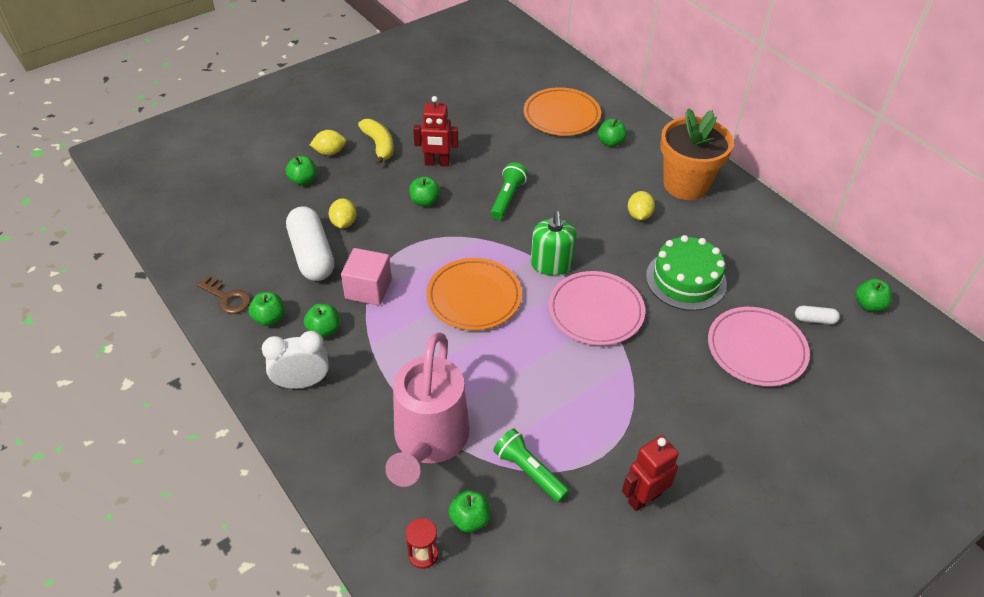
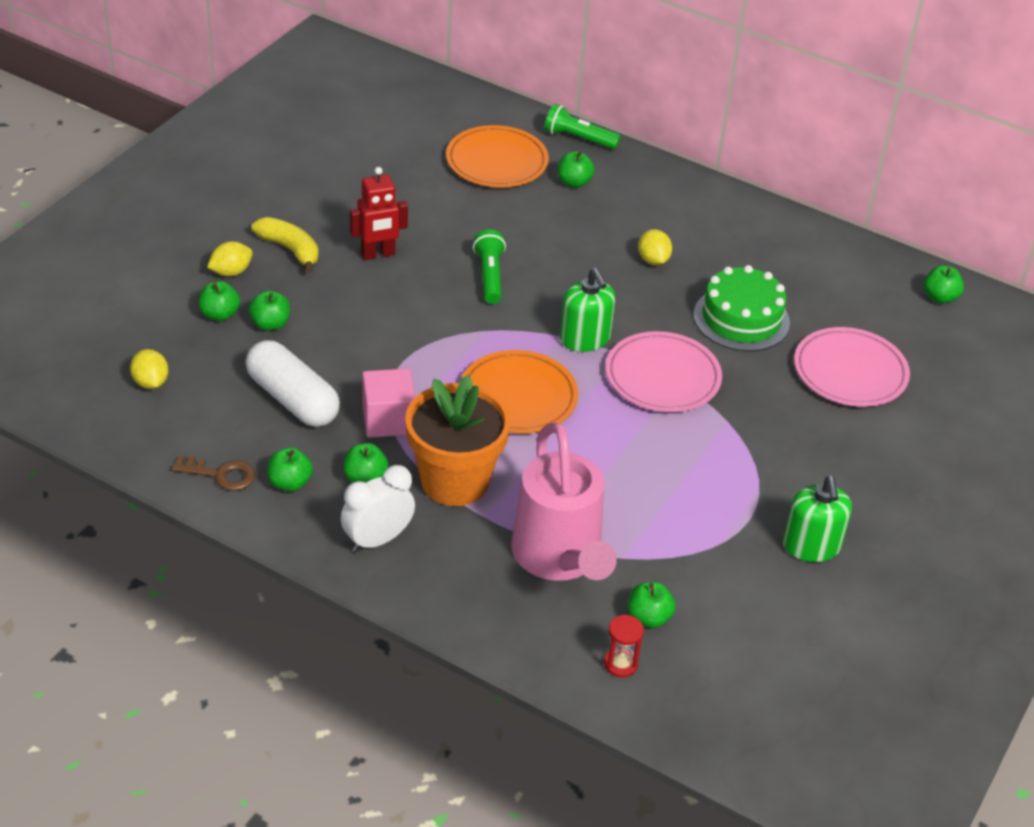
camera: 25 degrees left, 5 degrees down
yellow lemon [329,198,357,229] -> yellow lemon moved to [130,349,168,389]
green apple [409,176,440,207] -> green apple moved to [249,291,290,331]
green flashlight [493,429,569,503] -> green flashlight moved to [544,104,621,149]
red robot [622,435,679,511] -> green soap dispenser [783,476,852,562]
orange flower pot [660,108,734,200] -> orange flower pot moved to [405,375,511,506]
white capsule [795,306,840,324] -> none

